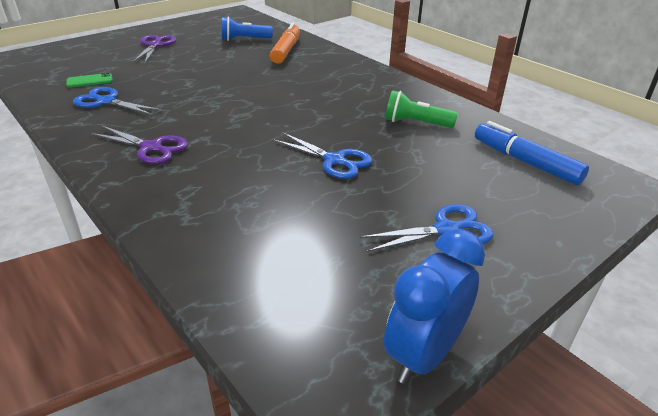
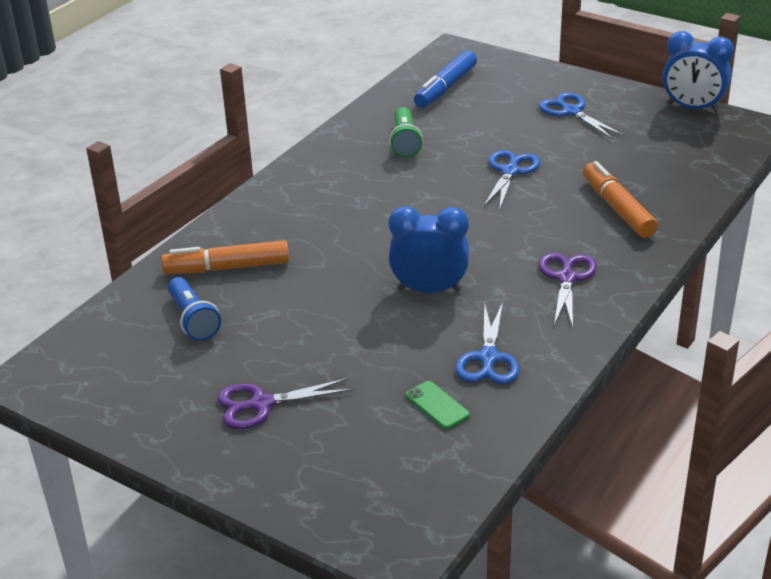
camera: 105 degrees left, 0 degrees up
none -> blue clock [389,206,469,293]
none -> orange marker [583,161,658,238]

